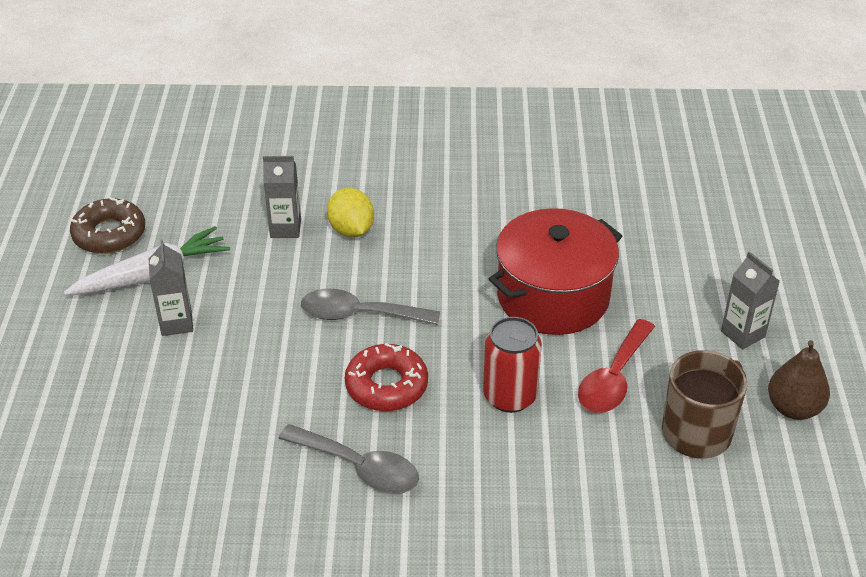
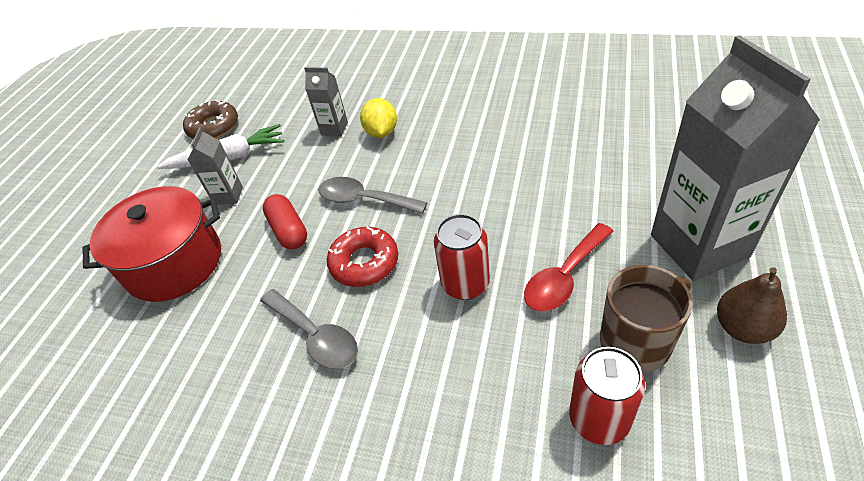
camera: 20 degrees right, 5 degrees up
red pot [489,208,622,335] -> red pot moved to [83,186,221,302]
grey carton [721,251,780,350] -> grey carton [651,35,820,281], size x2.25
none -> red capsule [263,194,307,250]
none -> red can [569,347,645,445]

